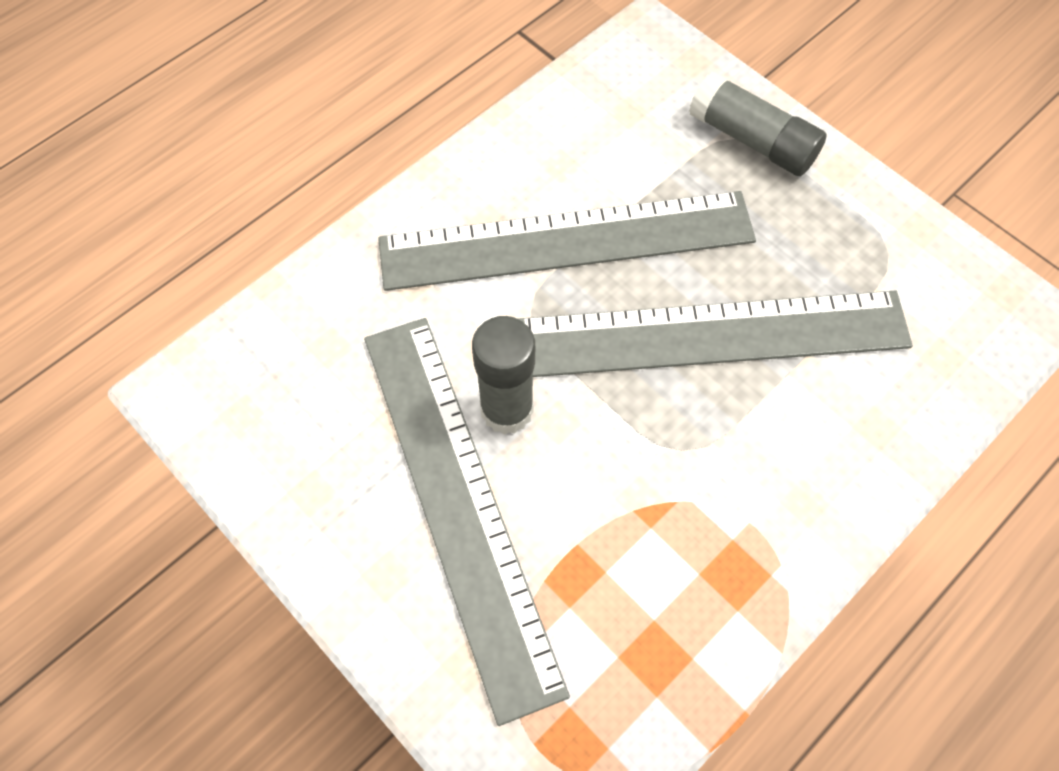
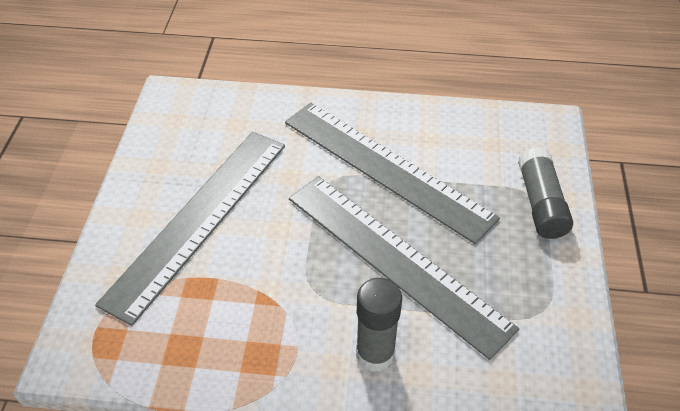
camera: 50 degrees right, 15 degrees down
grey glue stick [472,316,535,435] -> grey glue stick moved to [356,278,402,372]

